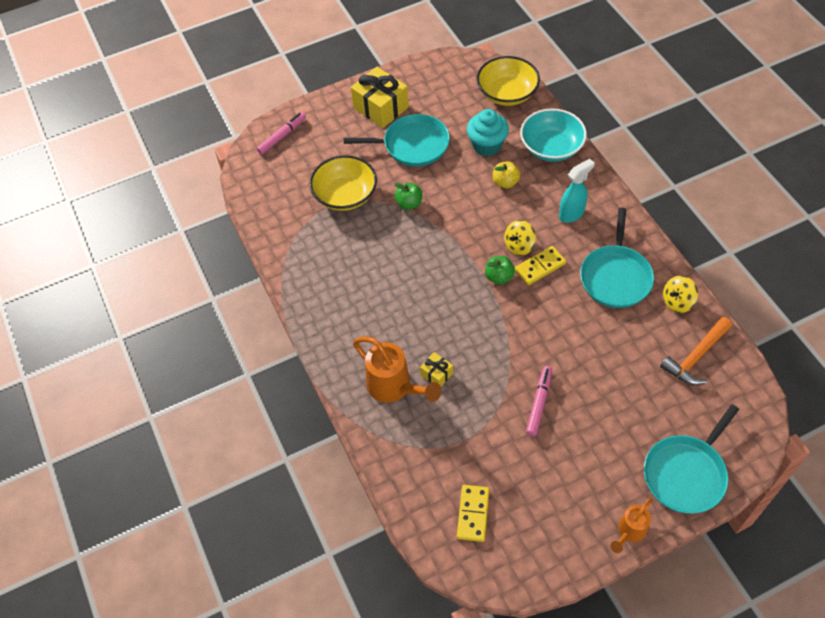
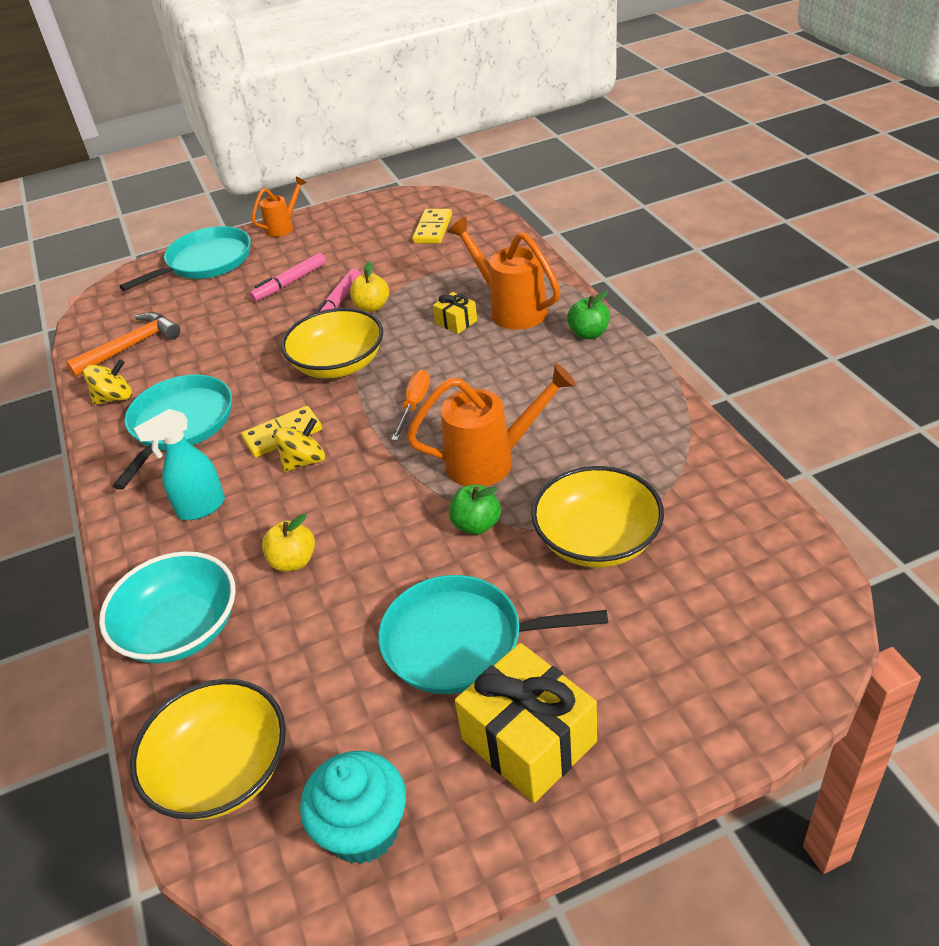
camera: 175 degrees left, 15 degrees down
pink marker [257,112,306,155] -> pink marker moved to [250,253,326,301]
turquoise cupcake [467,109,509,156] -> turquoise cupcake moved to [300,751,406,864]
green apple [485,256,515,285] -> green apple moved to [567,291,610,339]
none -> yellow bowl [281,308,383,378]
none -> yellow apple [350,261,389,312]
none -> orange screwdriver [391,370,430,441]
none -> orange watering can [407,364,576,487]

